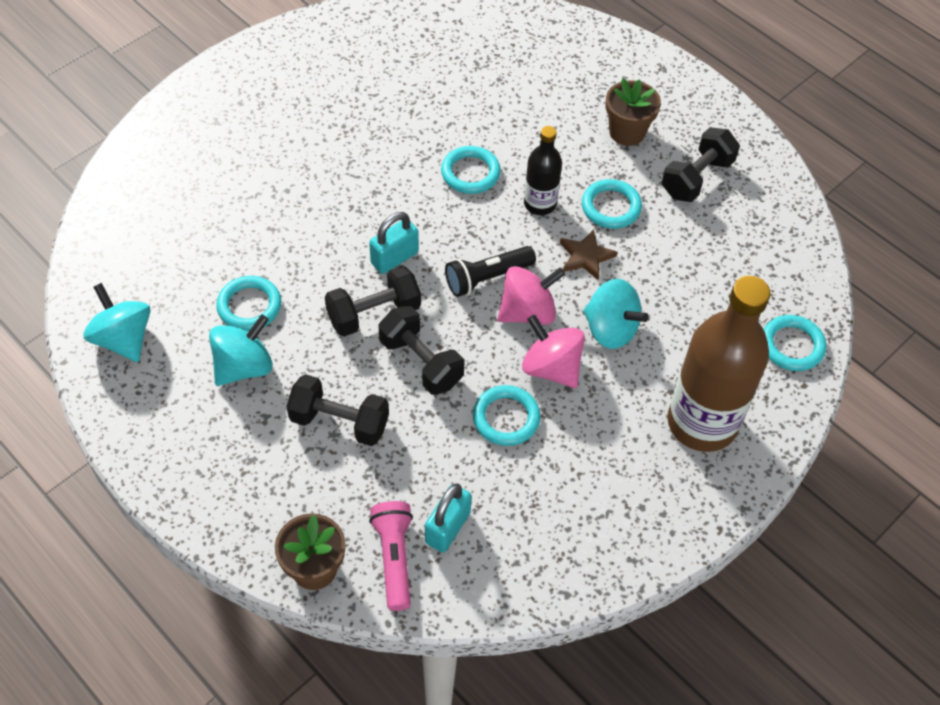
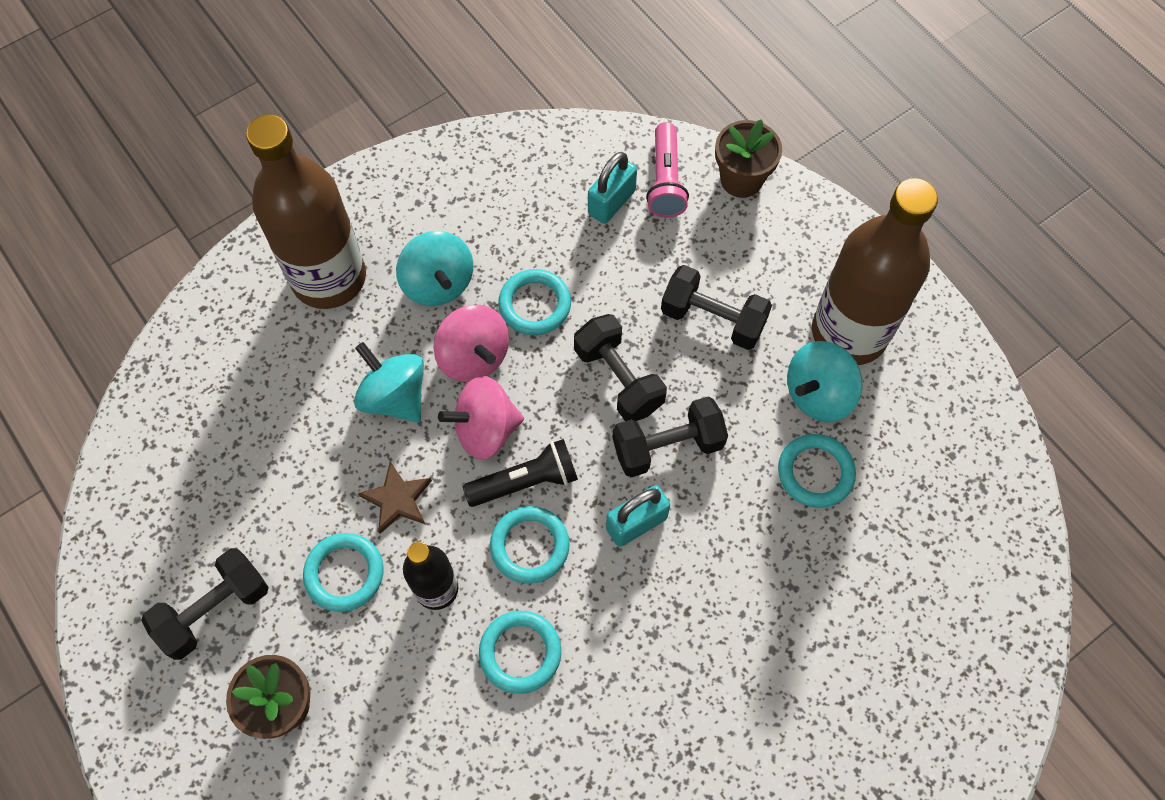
camera: 170 degrees left, 10 degrees up
turquoise spinning top [83,283,151,362] -> turquoise spinning top moved to [396,231,473,306]
turquoise ring [763,315,826,371] -> turquoise ring moved to [490,506,570,584]
none -> brown bottle [812,178,938,365]

